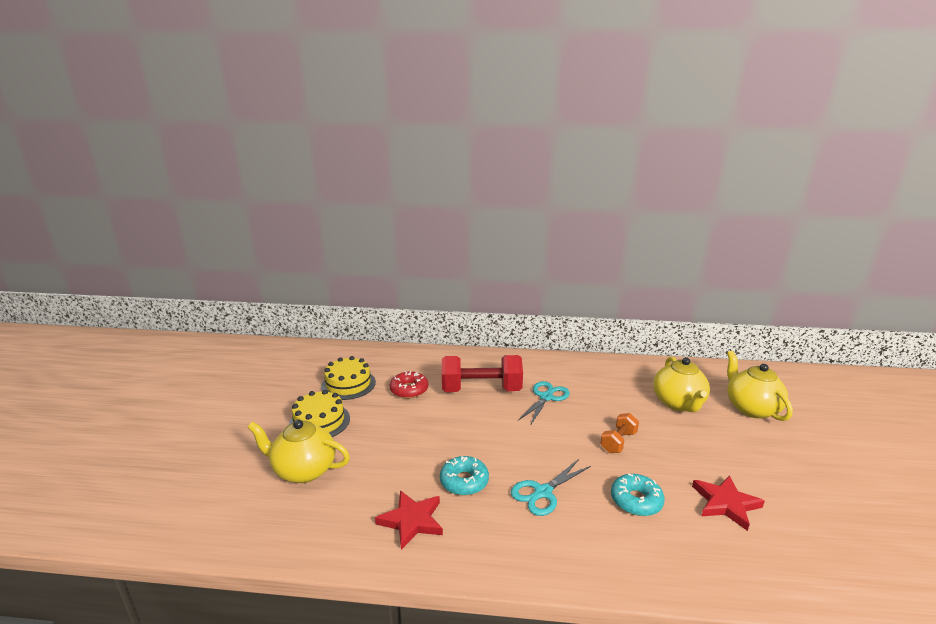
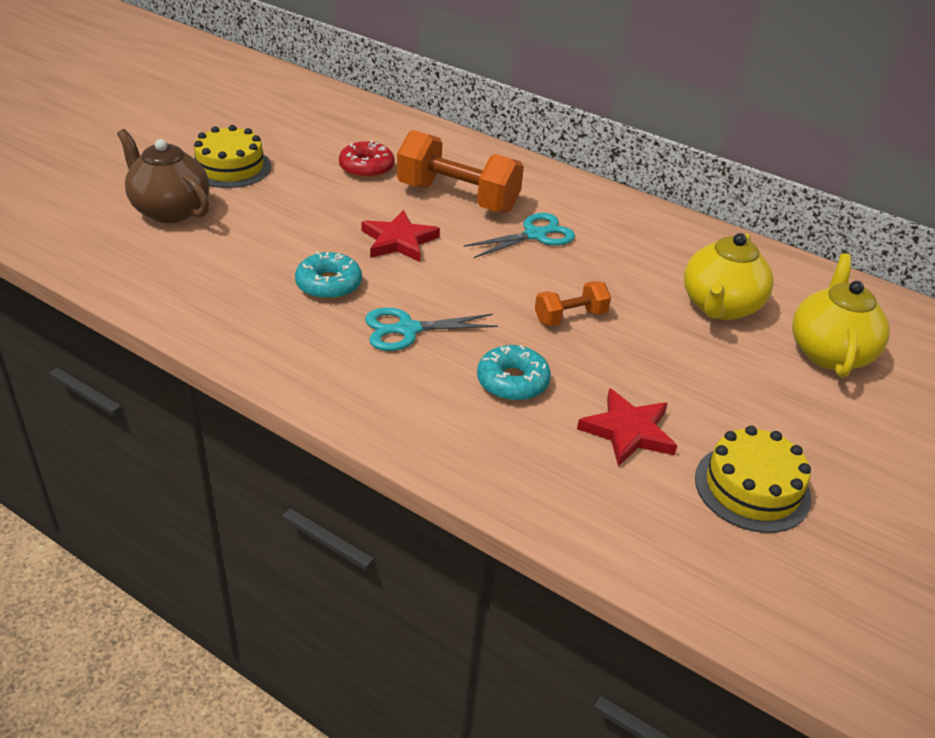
camera: 25 degrees right, 15 degrees up
yellow teapot [247,419,350,483] -> brown teapot [117,129,209,223]
yellow cake [321,356,376,400] -> yellow cake moved to [695,426,811,533]
red star [375,490,443,550] -> red star moved to [361,210,440,262]
red dumbbell [442,355,523,392] -> orange dumbbell [397,130,524,213]

